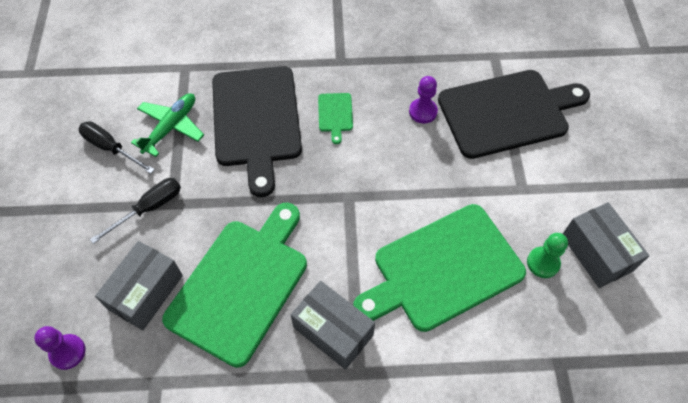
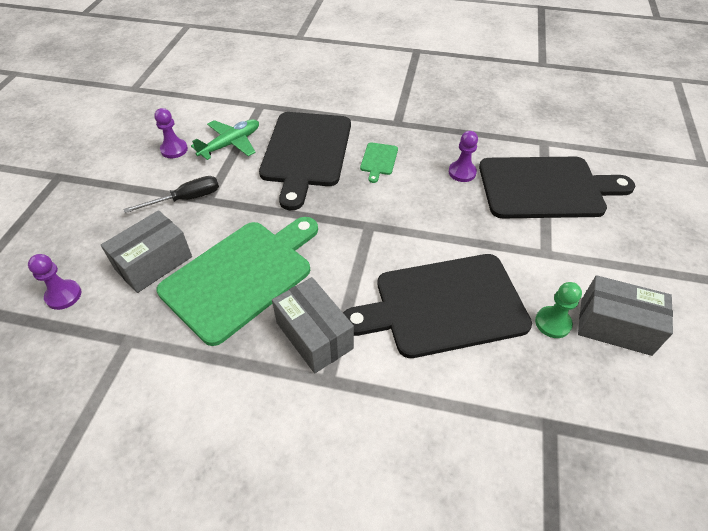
camera: 15 degrees right, 10 degrees down
black screwdriver [78,121,155,174] -> purple pawn [154,108,188,158]
green cutting board [353,204,526,332] -> black cutting board [343,254,532,358]
grey box [563,202,649,288] -> grey box turned 60 degrees counterclockwise [578,275,673,356]

